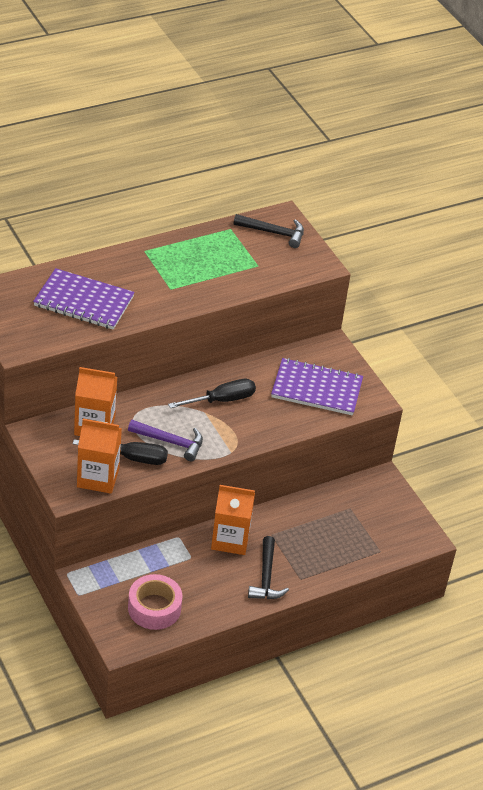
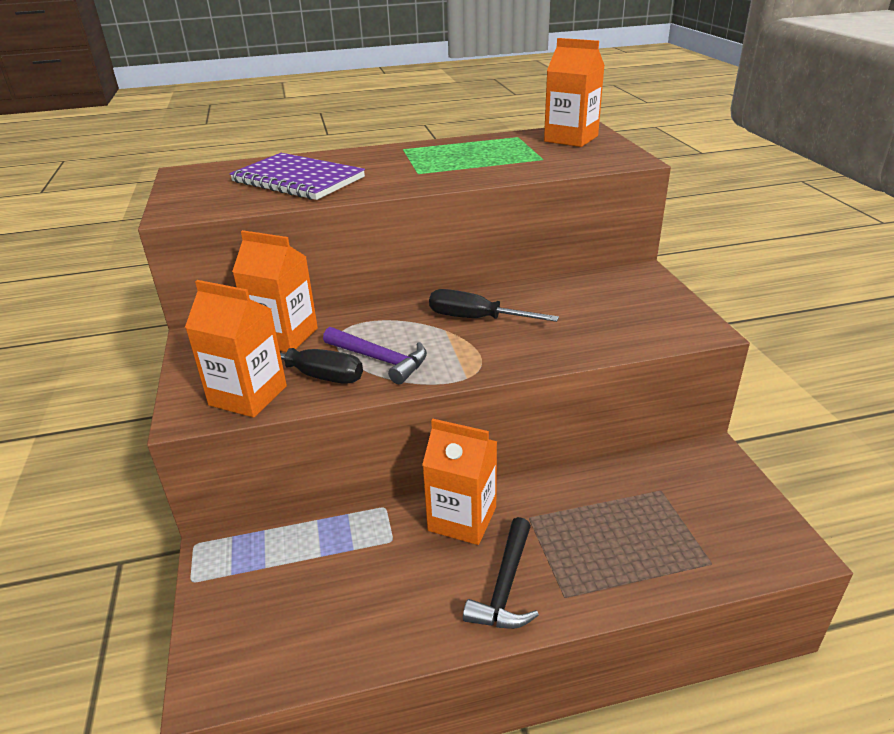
camera: 20 degrees right, 10 degrees down
pink tape [128,574,183,630] -> none
black screwdriver [168,379,256,408] -> black screwdriver turned 150 degrees counterclockwise [429,289,559,322]
black hammer [233,214,304,248] -> orange carton [544,38,605,147]
purple notebook [271,358,363,416] -> none

